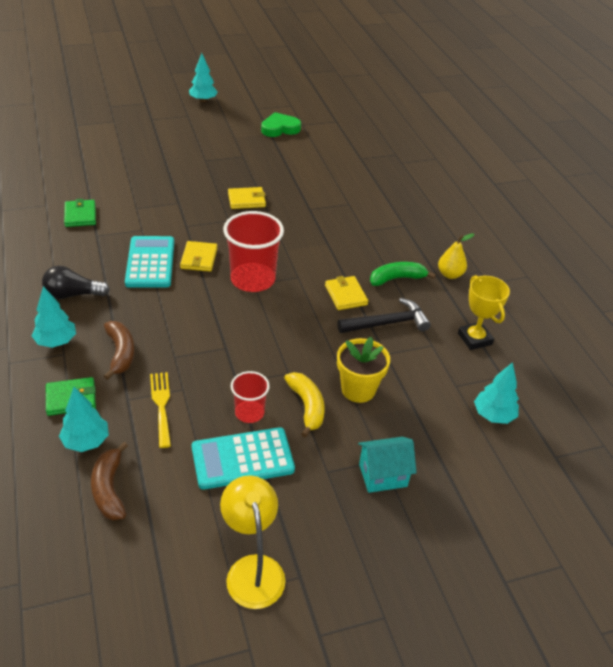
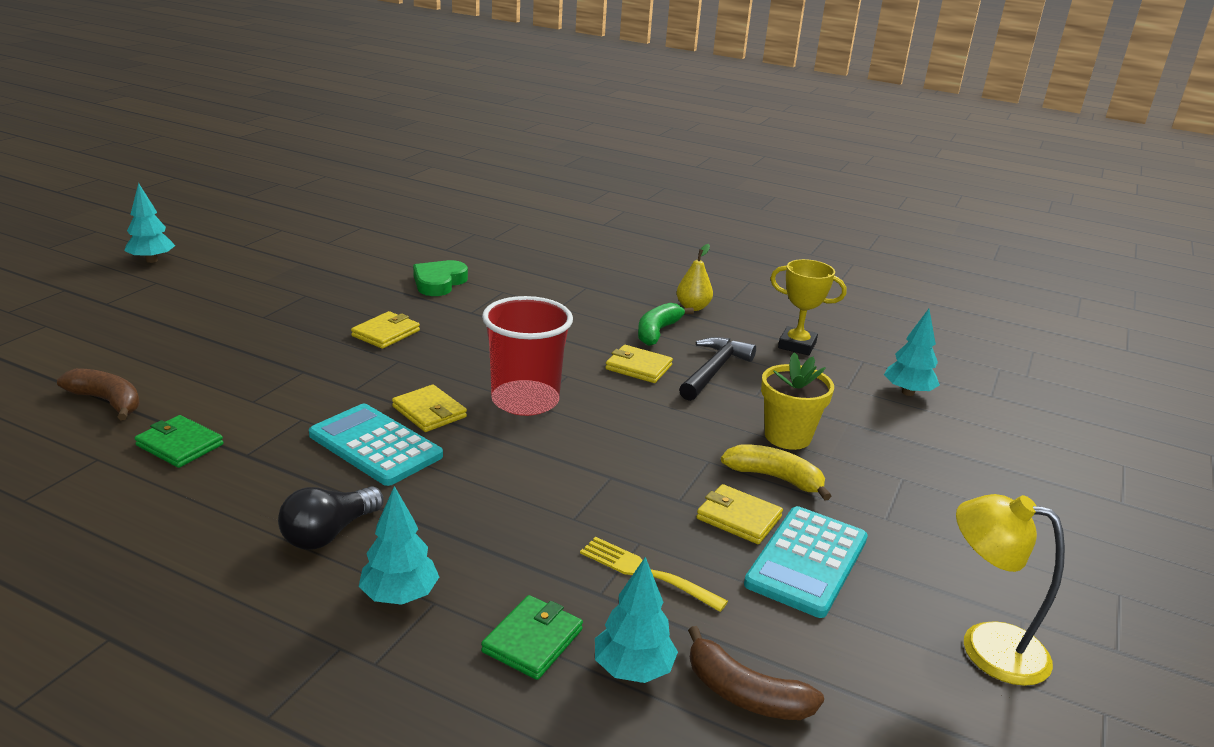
camera: 45 degrees left, 15 degrees down
brown banana [104,321,135,380] -> brown banana moved to [57,368,140,421]
red cup [231,371,270,423] -> yellow wallet [696,484,783,544]
green heart [261,112,301,137] -> green heart moved to [413,260,468,296]
turquoise house [358,437,417,493] -> none

